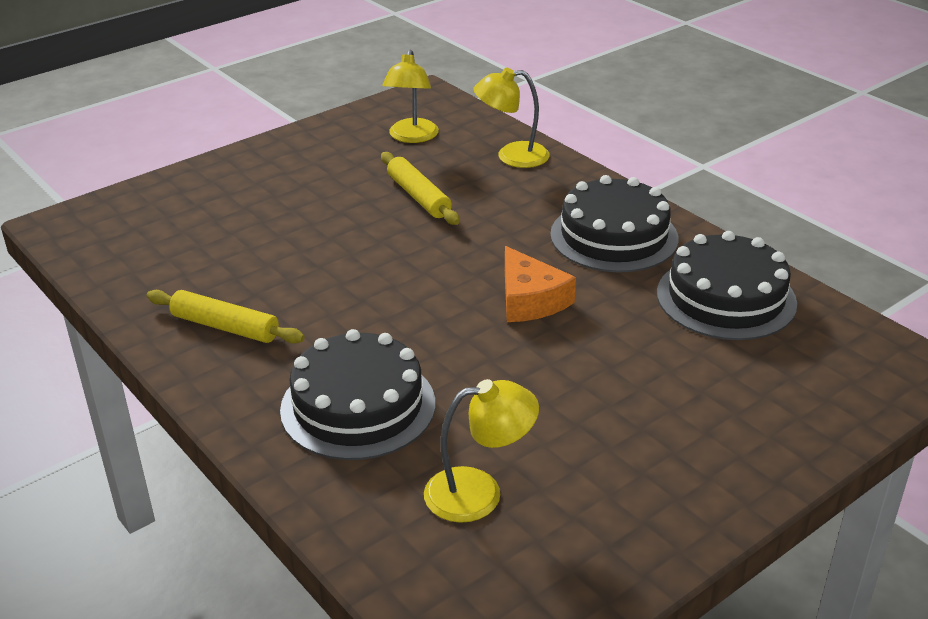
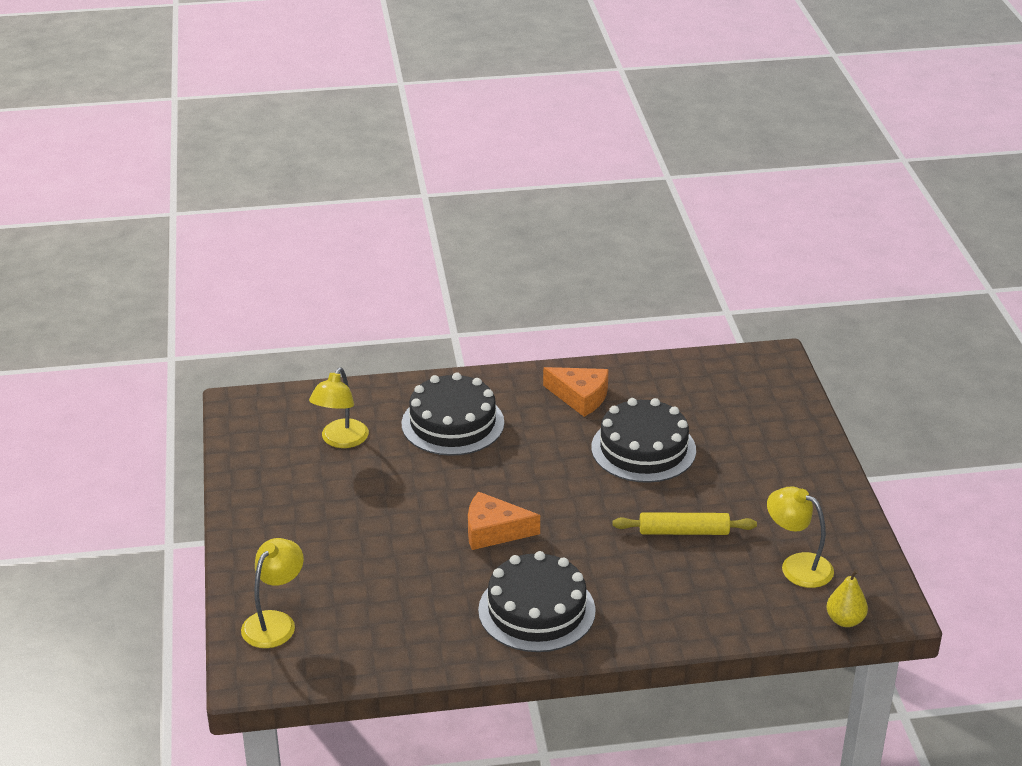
camera: 120 degrees right, 0 degrees up
yellow rolling pin [146,290,305,344] -> orange cheese [543,367,609,417]
yellow lamp [473,68,550,168] -> yellow lamp moved to [241,538,304,648]
black cake [657,231,797,340] -> black cake moved to [591,398,696,483]
none -> yellow pear [826,569,868,627]

